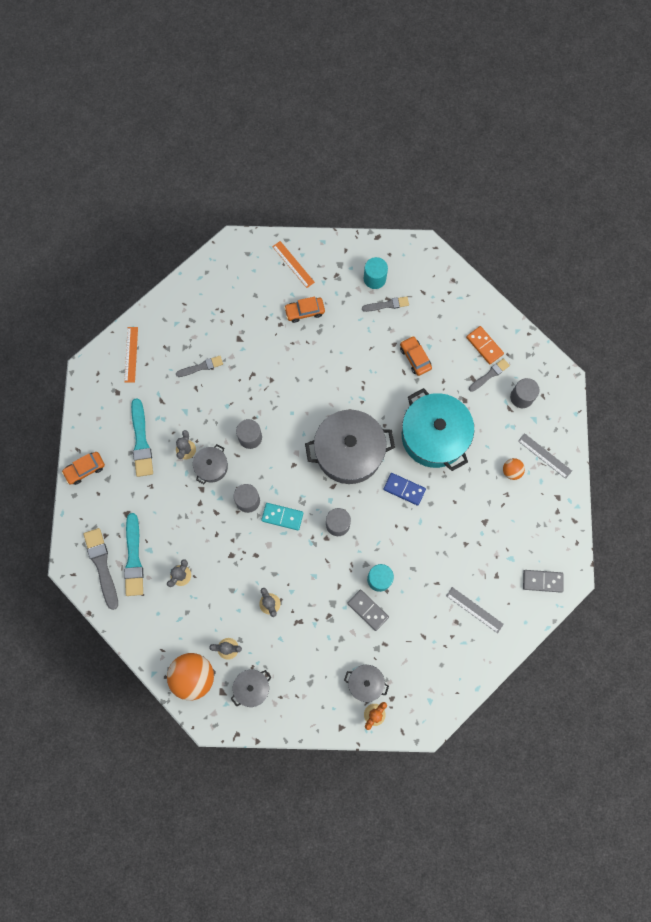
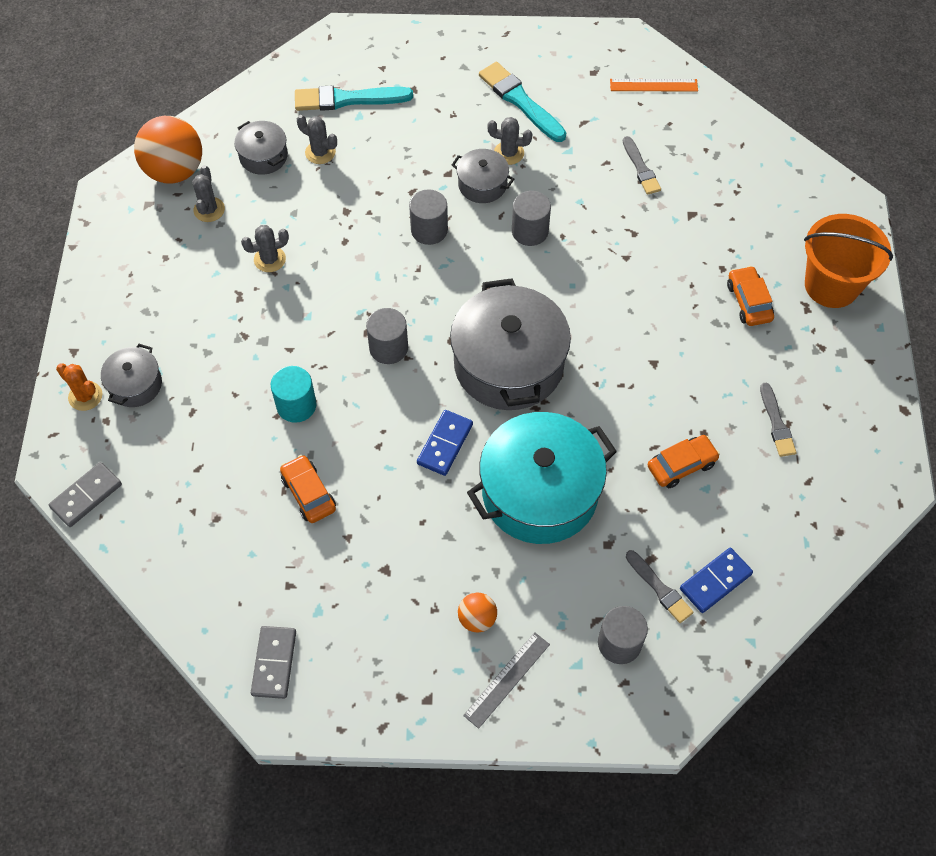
camera: 90 degrees right, 15 degrees down
orange car [62,452,105,485] -> orange car moved to [280,455,336,523]
grey brush [83,528,118,610] -> none
turquoise brush [131,398,153,477] -> turquoise brush turned 60 degrees clockwise [479,62,566,142]
grey pot [231,669,272,707] -> grey pot moved to [234,121,288,175]
turquoise domino [261,503,303,530] -> none
orange ruler [272,241,315,288] -> orange bucket [804,214,893,308]
grey domino [347,590,389,631] -> grey domino moved to [49,462,122,527]
turquoise cylinder [364,257,388,289] -> none
grey ruler [446,587,504,633] -> none
orange domino [466,326,504,365] -> blue domino [680,548,753,613]

